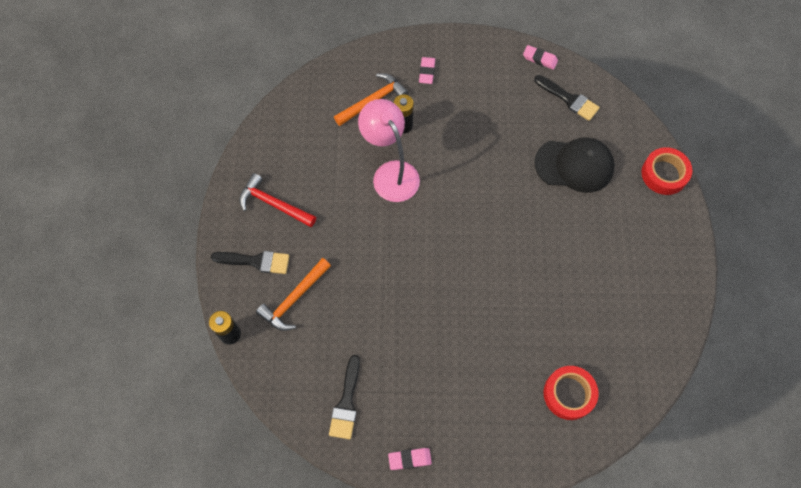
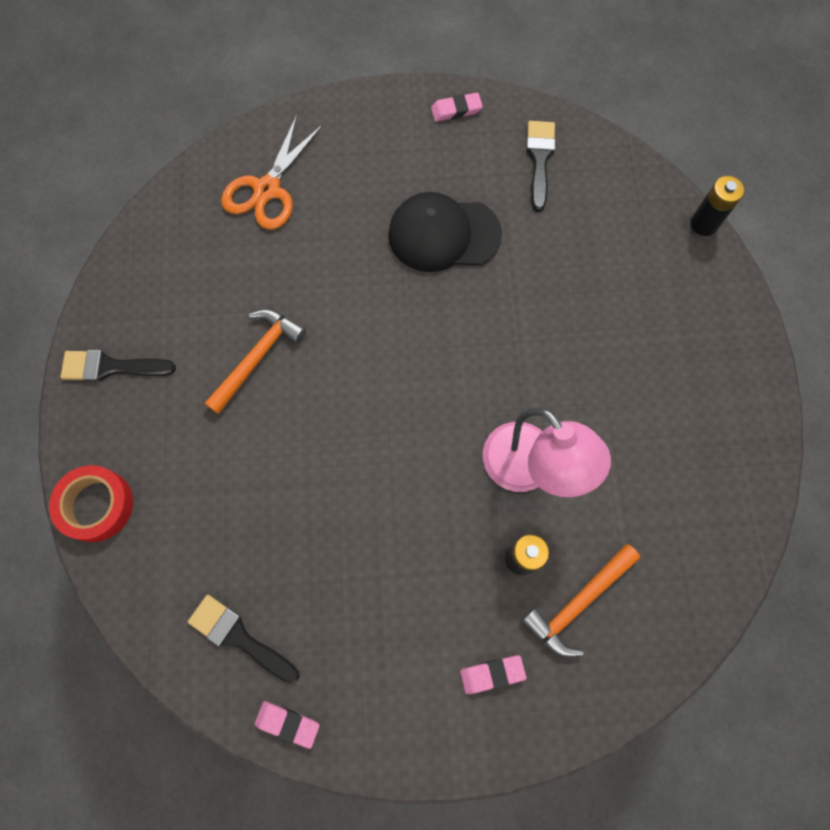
camera: 175 degrees right, 5 degrees up
black brush [211,251,289,274] -> black brush moved to [61,350,176,381]
red hammer [239,173,316,227] -> none
orange hammer [256,258,331,331] -> orange hammer moved to [205,309,306,414]
pink eraser [419,57,435,84] -> pink eraser turned 75 degrees clockwise [460,655,526,694]
black cap [534,137,615,193] -> black cap moved to [388,192,502,272]
red tape [544,366,599,420] -> orange scissors [221,115,323,230]

